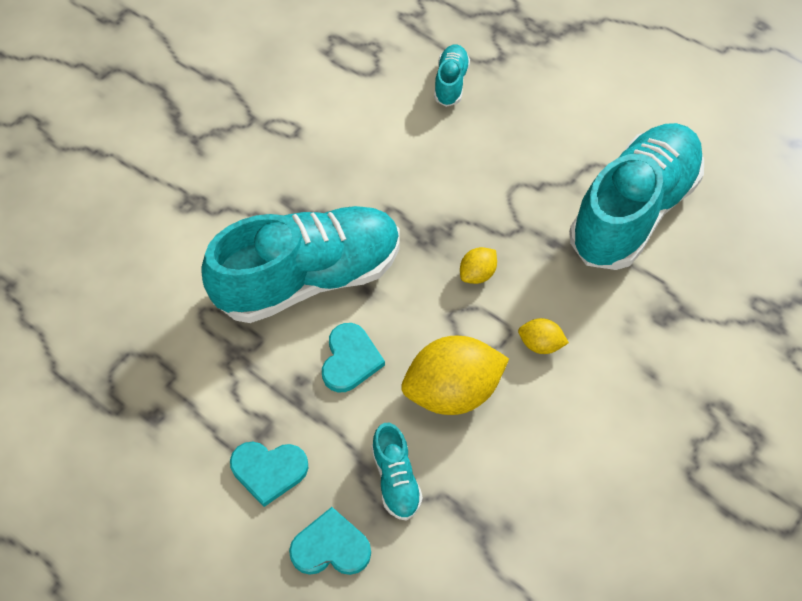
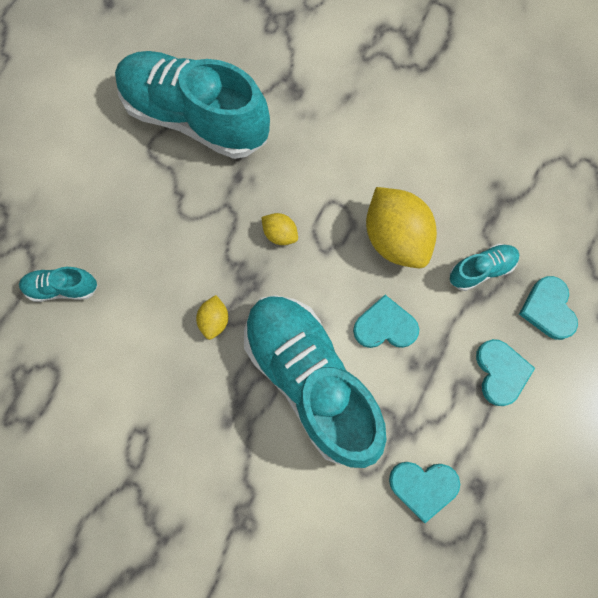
camera: 100 degrees left, 15 degrees up
yellow lemon [518,318,569,354] -> yellow lemon moved to [196,295,228,340]
none -> turquoise heart [389,462,460,523]

